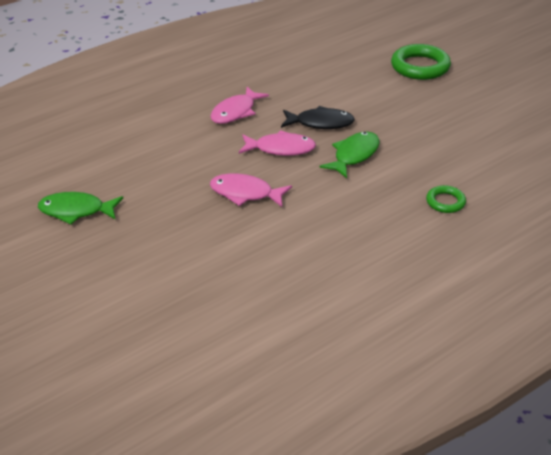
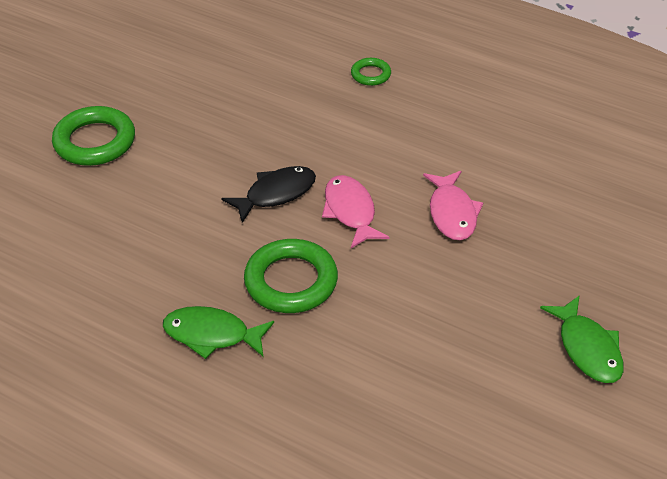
camera: 115 degrees left, 5 degrees up
pink fish [210,87,269,124] -> green ring [244,239,338,313]
black fish [281,106,355,129] -> black fish turned 75 degrees clockwise [221,166,316,223]
green fish [320,132,379,178] -> green fish moved to [163,306,274,359]

